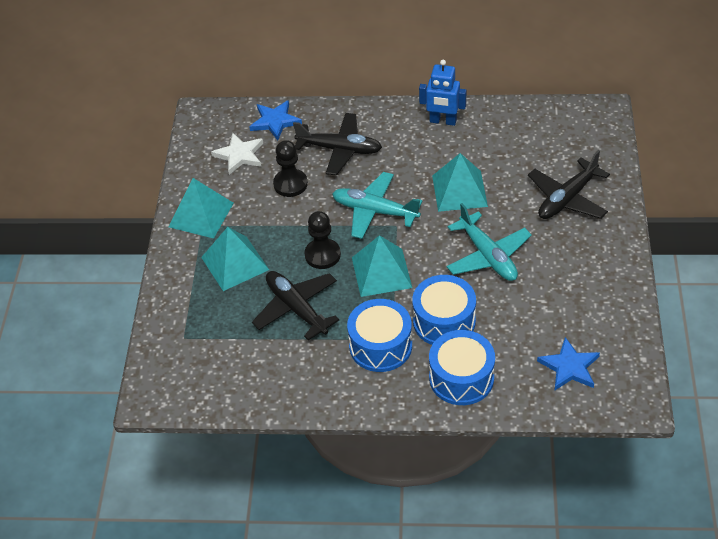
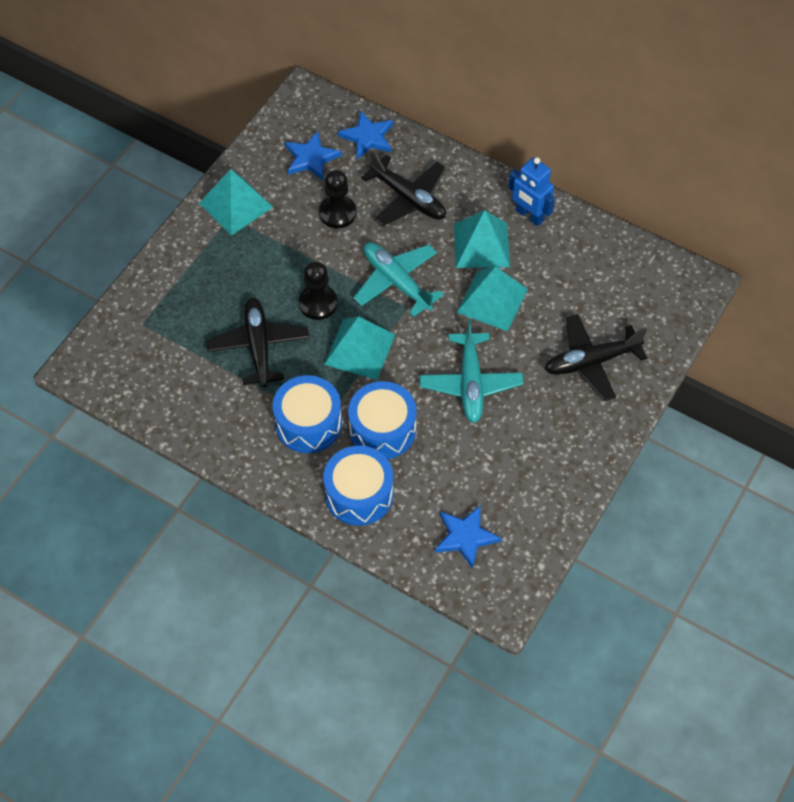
camera: 25 degrees right, 10 degrees up
turquoise pyramid [201,227,269,291] -> turquoise pyramid moved to [454,210,510,268]
white star [211,132,263,175] -> blue star [285,131,342,180]

